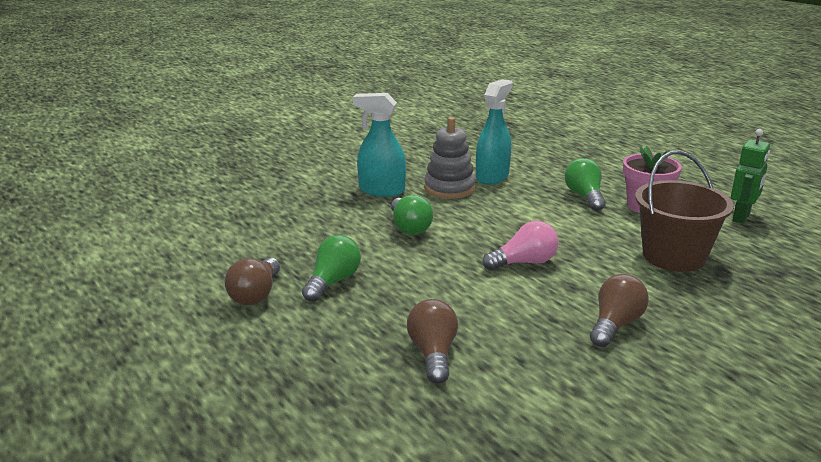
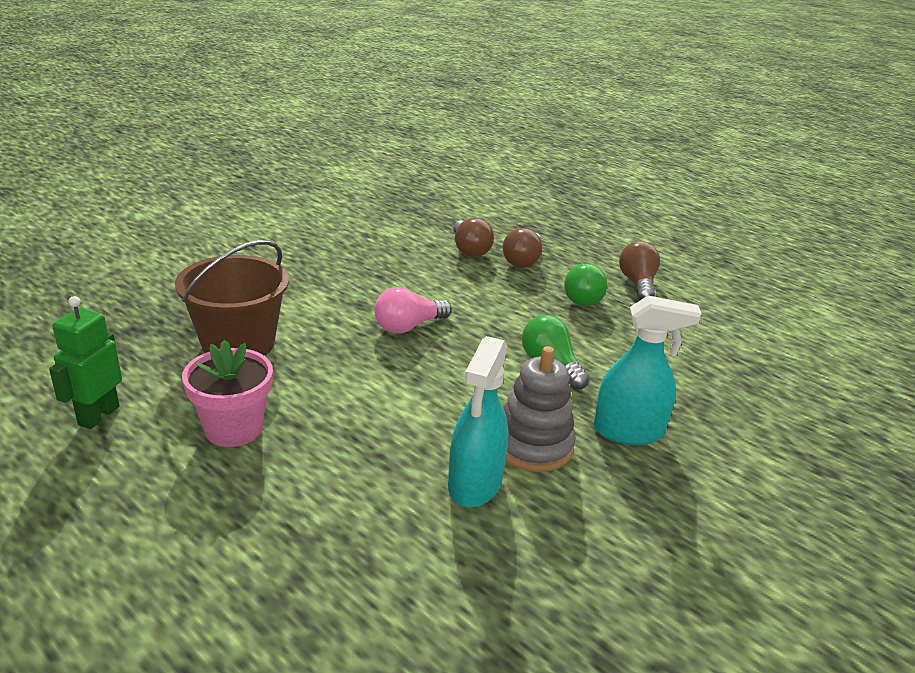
camera: 165 degrees right, 5 degrees up
green light bulb [565,158,605,211] -> none
brown light bulb [590,274,649,347] -> brown light bulb moved to [503,228,542,268]

